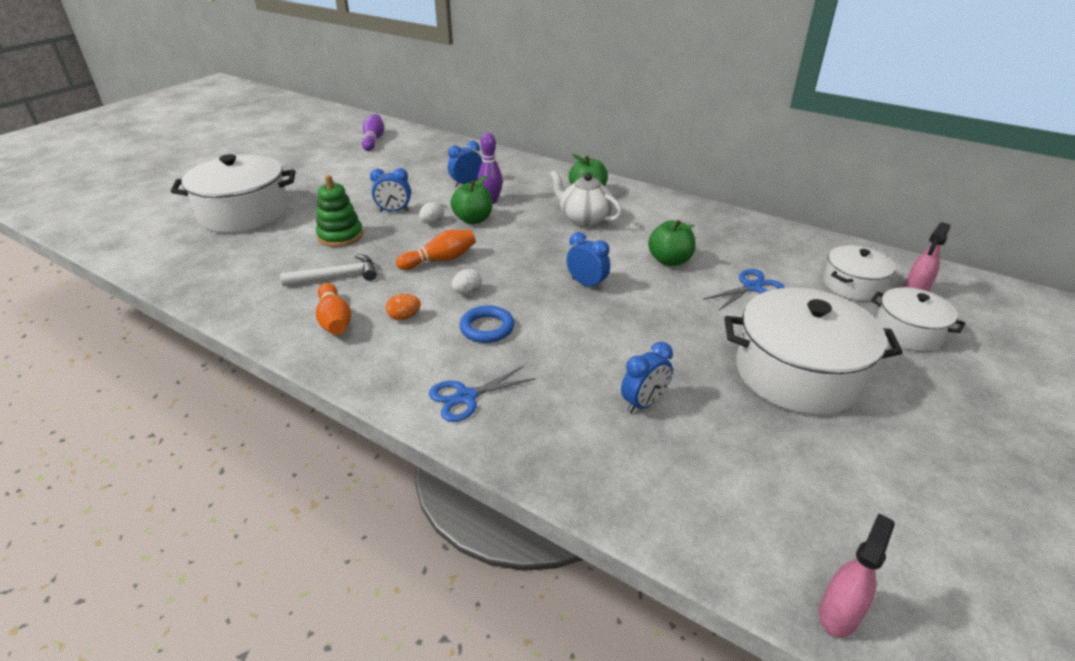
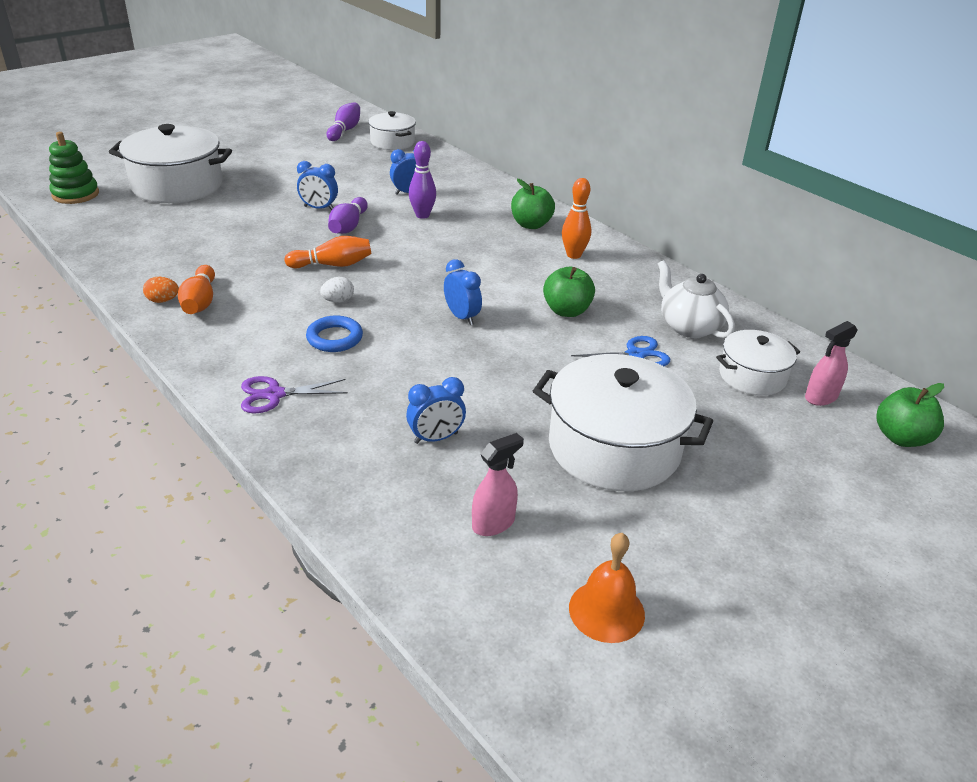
camera: 15 degrees right, 0 degrees up
white hammer [280,254,377,286] -> none
green stacking toy [316,175,363,247] -> green stacking toy moved to [49,132,99,204]
orange egg [386,294,421,320] -> orange egg moved to [143,277,179,303]
white egg [419,202,443,224] -> purple bowling pin [328,197,368,234]
blue scissors [429,366,536,422] -> purple scissors [241,376,348,413]
green apple [451,176,493,224] -> green apple moved to [876,383,944,447]
white teapot [550,170,622,227] -> white teapot moved to [658,260,735,338]
pink spray bottle [819,514,895,638] -> pink spray bottle moved to [472,433,524,536]
white pot [871,287,966,351] -> white pot moved to [368,111,416,150]
none -> orange bowling pin [562,178,591,259]
none -> orange bell [569,533,645,643]

